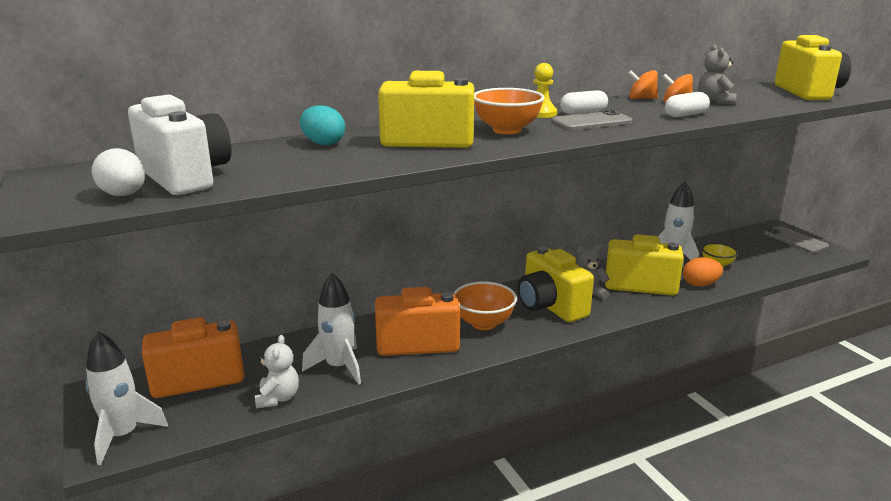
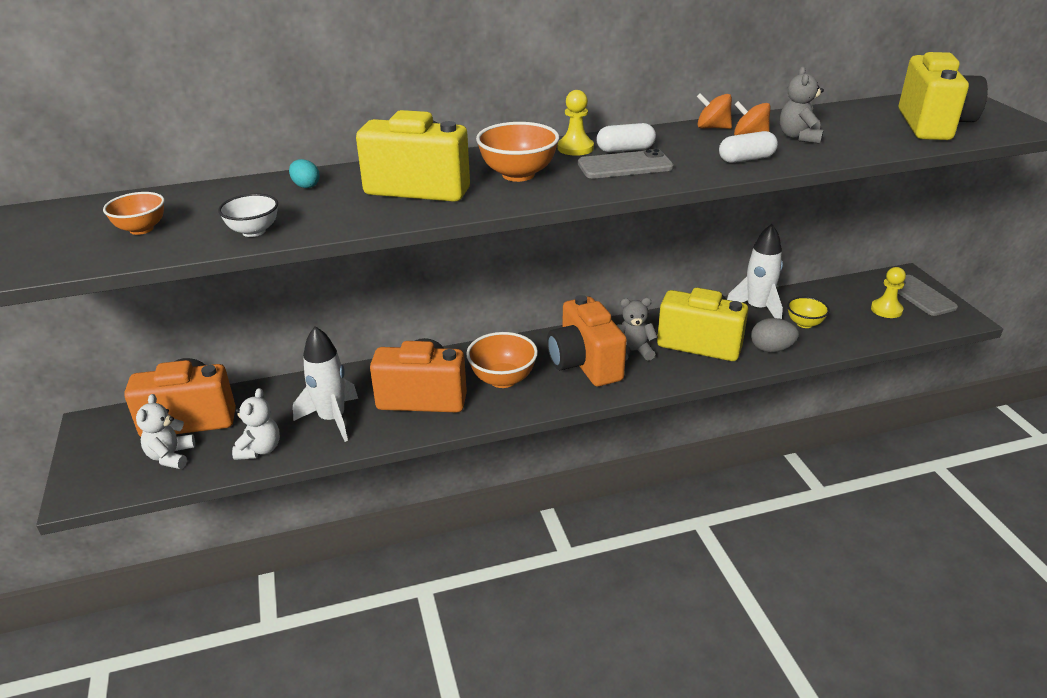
camera: 10 degrees right, 10 degrees up
white rocket [85,331,168,465] -> none
white egg [92,148,145,196] -> none
white camera [128,95,231,195] -> orange bowl [103,192,164,235]
turquoise egg [300,105,345,145] -> turquoise egg [289,159,320,188], size x0.64
yellow camera [517,246,594,322] -> orange camera [547,295,627,386]
orange egg [683,257,723,287] -> grey egg [751,318,799,352]
none -> white teddy bear [136,394,195,469]
none -> white bowl [218,194,278,237]
none -> yellow pawn [871,267,906,318]

